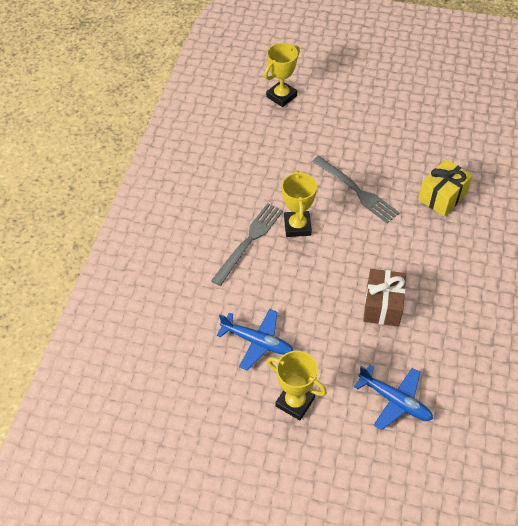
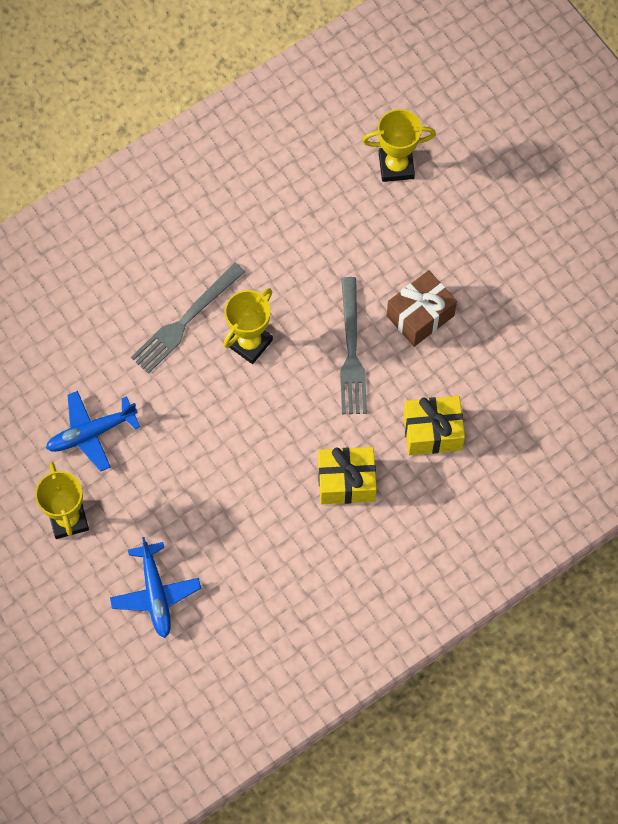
camera: 40 degrees right, 15 degrees up
grey fork [211,203,283,286] -> grey fork turned 150 degrees clockwise [131,263,245,374]
blue plane [217,309,293,370] -> blue plane turned 90 degrees clockwise [46,391,140,472]
brown gift [363,269,406,327] -> brown gift moved to [387,270,457,347]
none -> yellow gift [318,447,377,504]

